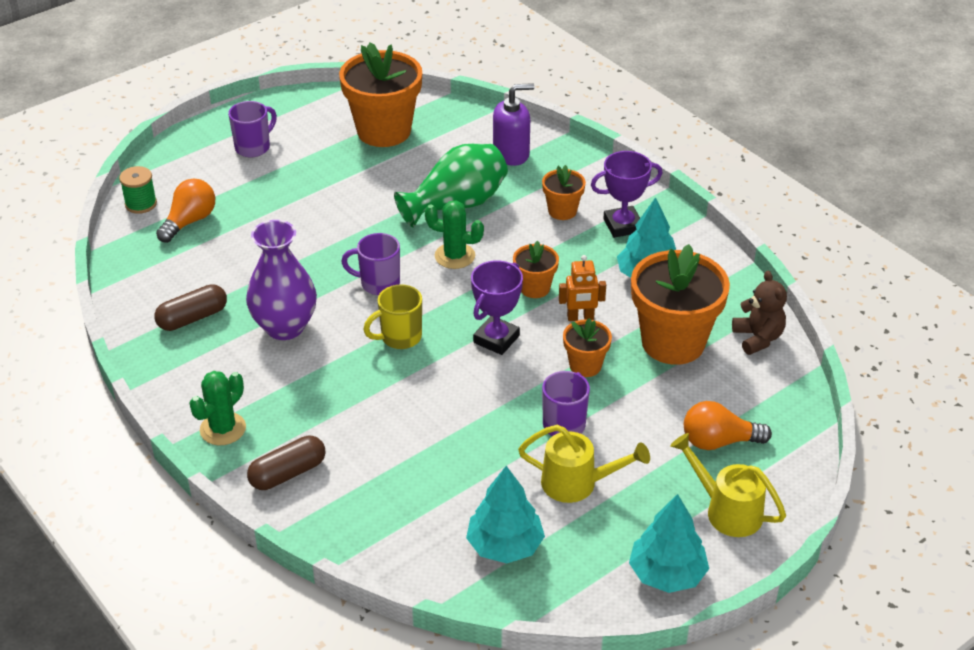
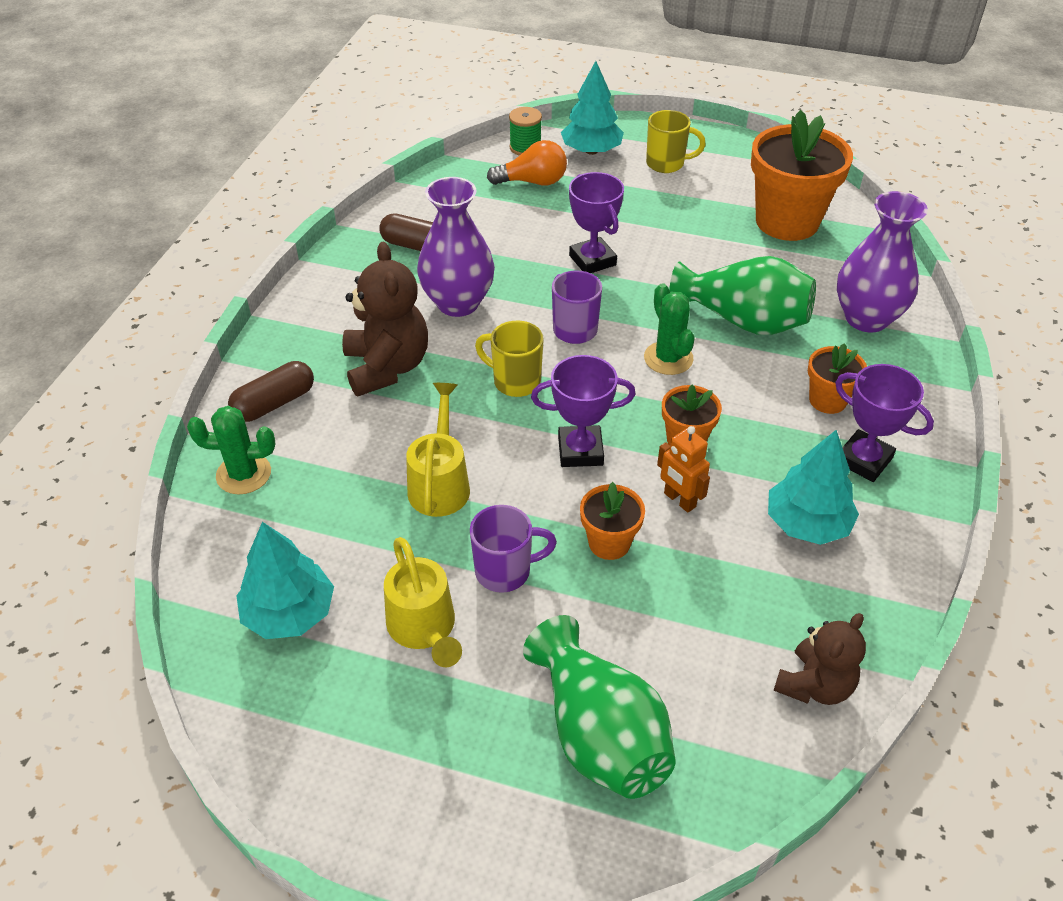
camera: 55 degrees right, 5 degrees up
green cactus [189,371,246,445] -> green cactus moved to [187,406,275,494]
purple mug [228,101,277,157] -> yellow mug [646,110,706,173]
brown capsule [247,436,325,490] -> brown capsule turned 60 degrees counterclockwise [228,361,314,422]
purple soap dispenser [493,83,534,166] -> purple vase [837,191,928,332]
turquoise tree [629,494,709,593] -> turquoise tree moved to [561,61,624,155]
orange flower pot [631,244,730,365] -> none
yellow watering can [670,433,786,537] -> yellow watering can moved to [406,383,470,517]
orange light bulb [684,401,772,450] -> green vase [523,615,675,799]
none -> brown teddy bear [342,242,428,396]
none -> purple trophy [569,172,624,273]

